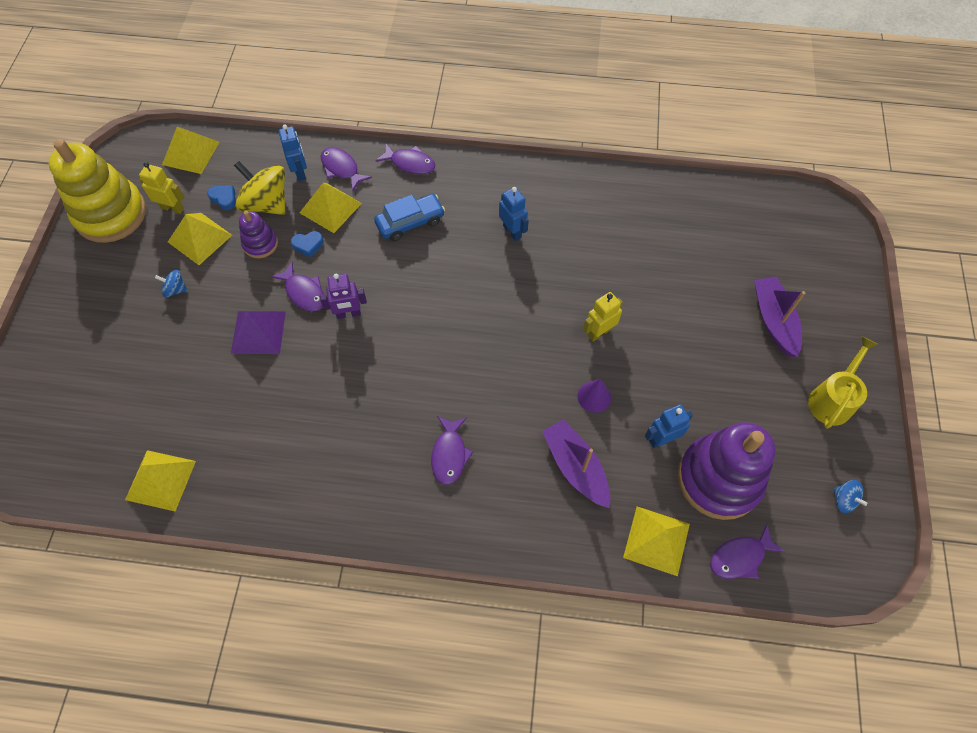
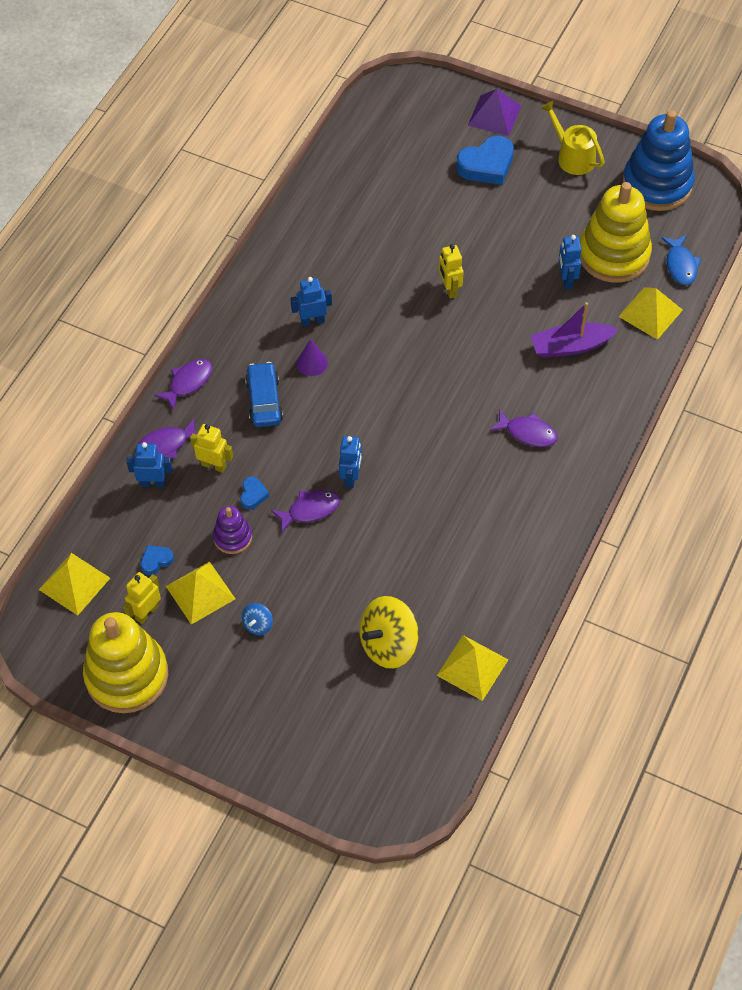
camera: 70 degrees left, 5 degrees down
purple pyramid [231,311,286,354] -> purple pyramid moved to [468,89,521,136]
yellow spinning top [234,161,286,215] -> yellow spinning top moved to [359,596,419,669]
yellow pyramid [300,183,362,233] -> yellow robot [190,424,233,473]
purple robot [320,274,367,319] -> blue robot [339,436,362,488]
purple cone [578,379,611,413] -> purple cone moved to [296,339,328,376]
purple stacking toy [678,422,776,520] -> yellow stacking toy [580,182,652,283]
purple fish [710,524,785,579] -> blue fish [661,235,702,285]
purple boat [754,276,805,357] -> blue heart [456,136,514,185]
blue spinning top [834,480,867,513] -> blue stacking toy [622,110,694,211]

